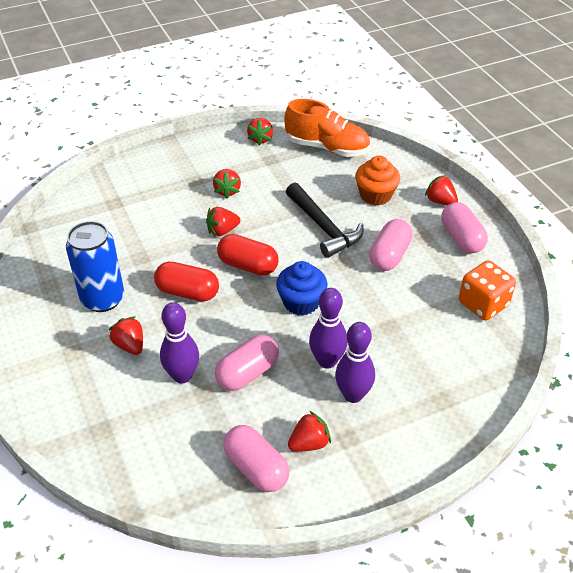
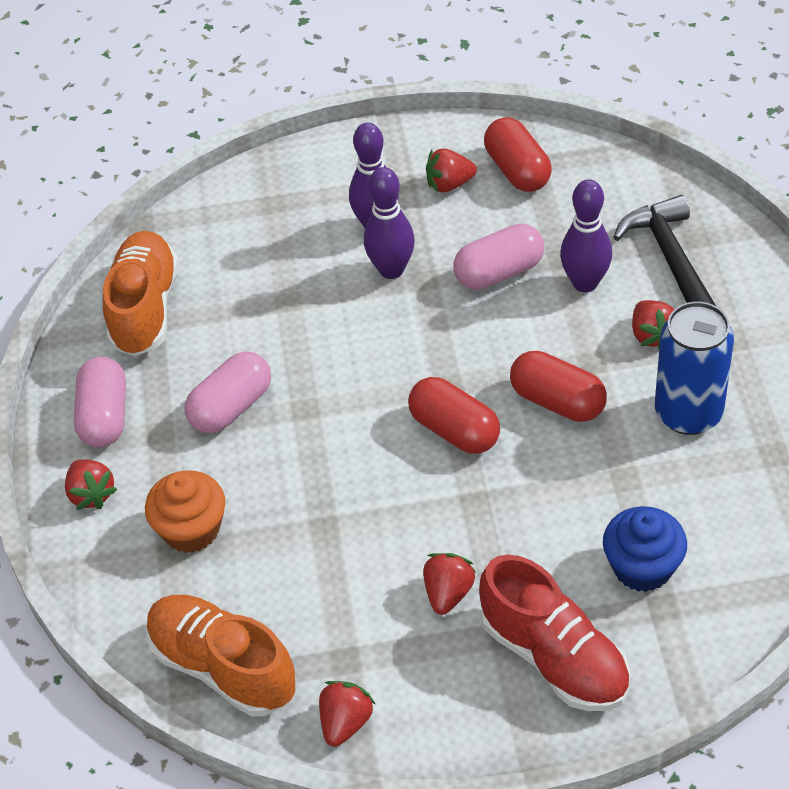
camera: 160 degrees left, 5 degrees up
red strawberry [206,207,240,236] -> none
pink capsule [223,425,289,492] -> red capsule [484,117,552,192]
blue cupcake [276,261,327,316] -> blue cupcake moved to [603,506,687,592]
black hammer [286,182,364,258] -> black hammer moved to [613,195,717,307]
orange dice [459,260,516,320] -> orange shoe [103,231,178,356]
none -> red shoe [479,555,630,711]

